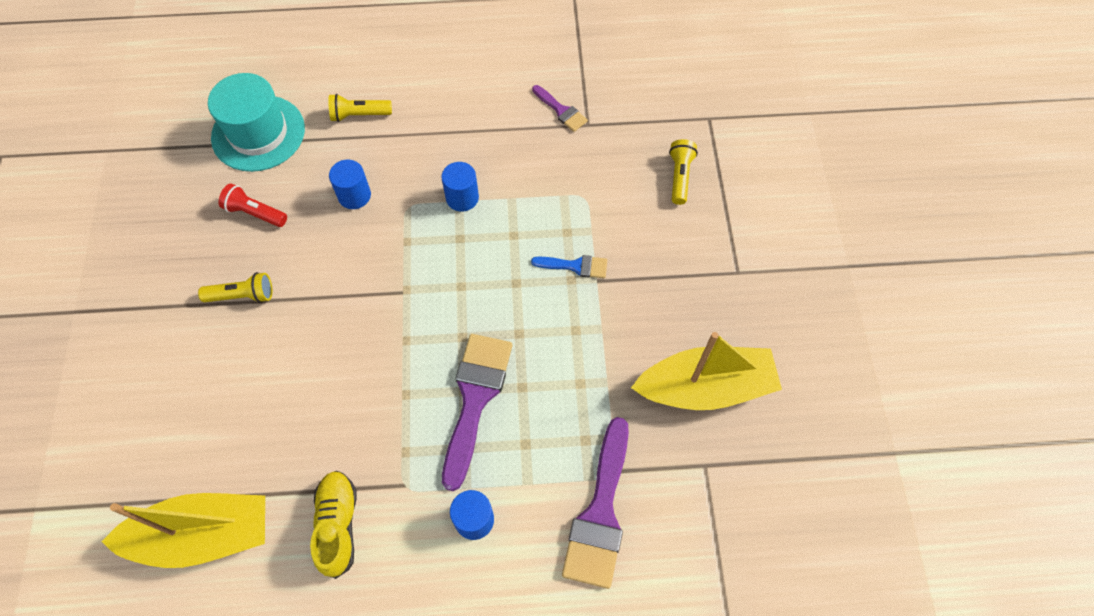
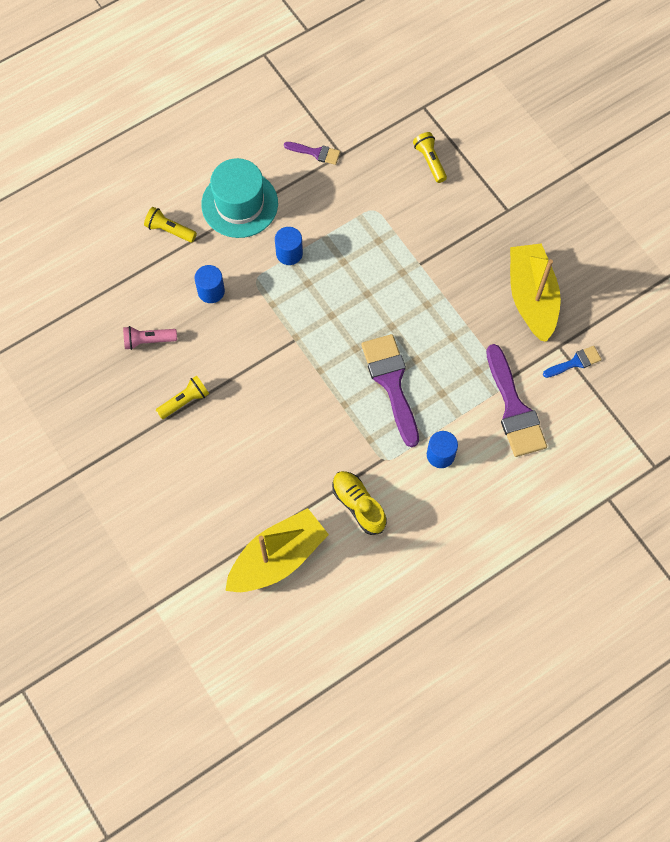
camera: 30 degrees left, 5 degrees up
turquoise hat [208,73,305,172] -> turquoise hat moved to [201,158,278,238]
red flashlight [218,183,287,227] -> pink flashlight [123,326,177,350]
yellow flashlight [328,94,392,122] -> yellow flashlight turned 60 degrees clockwise [144,207,197,243]
blue brush [531,255,607,278] -> blue brush moved to [543,346,602,378]
yellow boat [631,332,782,410] -> yellow boat turned 60 degrees counterclockwise [510,243,561,342]

